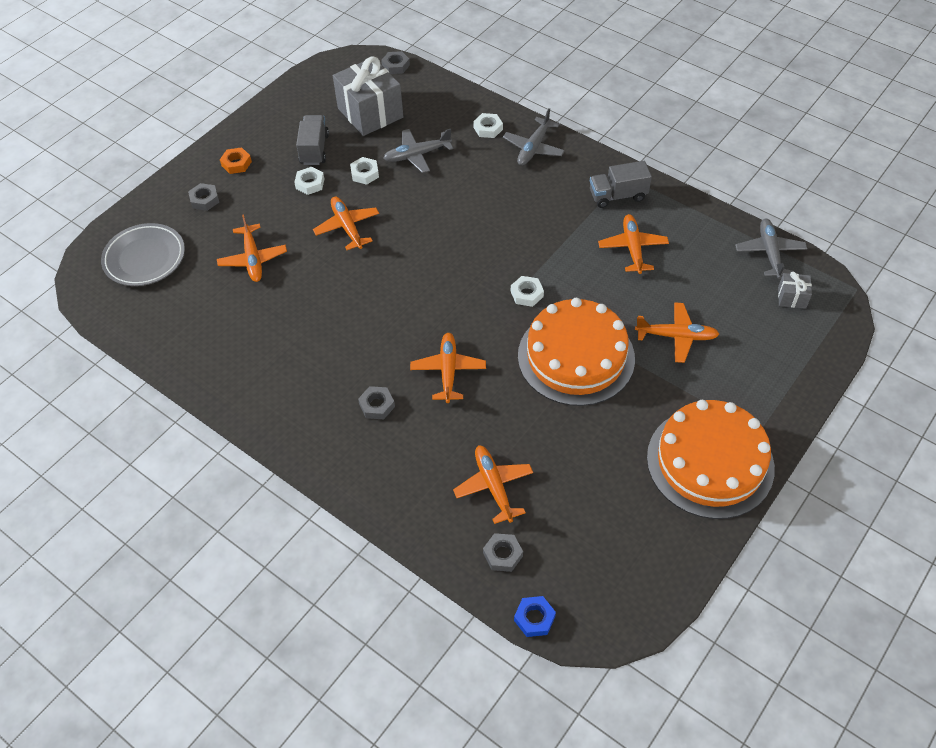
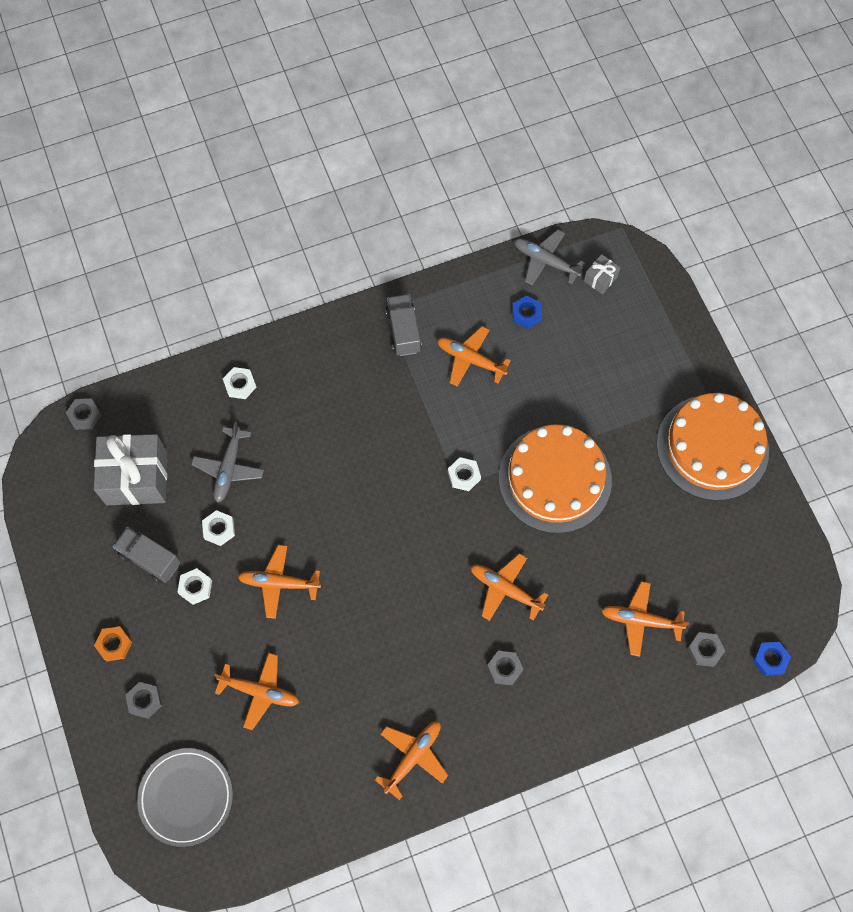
camera: 60 degrees left, 15 degrees up
grey plane [503,108,565,166] -> none
grey truck [590,161,652,208] -> grey truck turned 150 degrees clockwise [386,294,422,356]
orange plane [635,302,719,363] -> orange plane moved to [375,721,448,800]
none -> blue nut [512,296,542,329]

